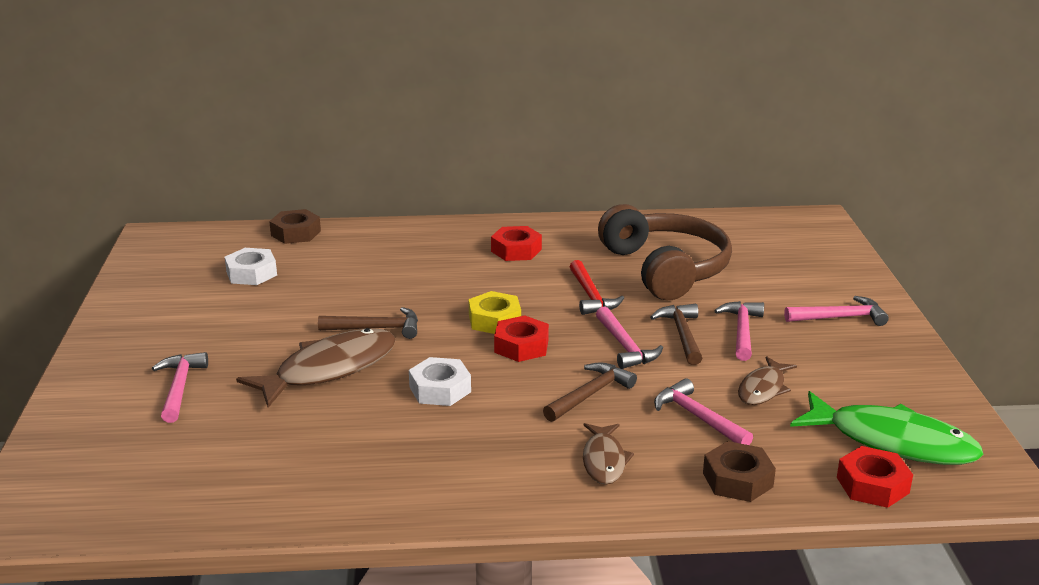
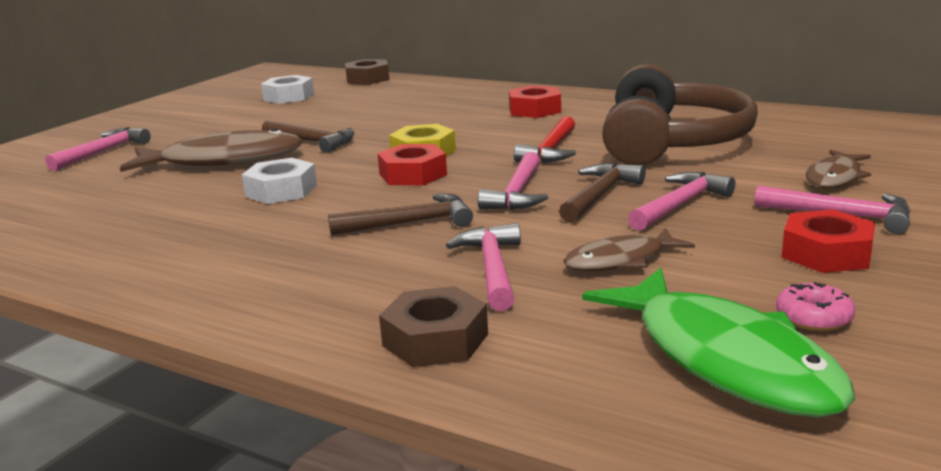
camera: 35 degrees right, 5 degrees down
brown fish [583,423,634,485] -> brown fish moved to [806,150,871,188]
red nut [837,446,913,508] -> red nut moved to [782,209,875,273]
none -> pink donut [776,282,856,331]

